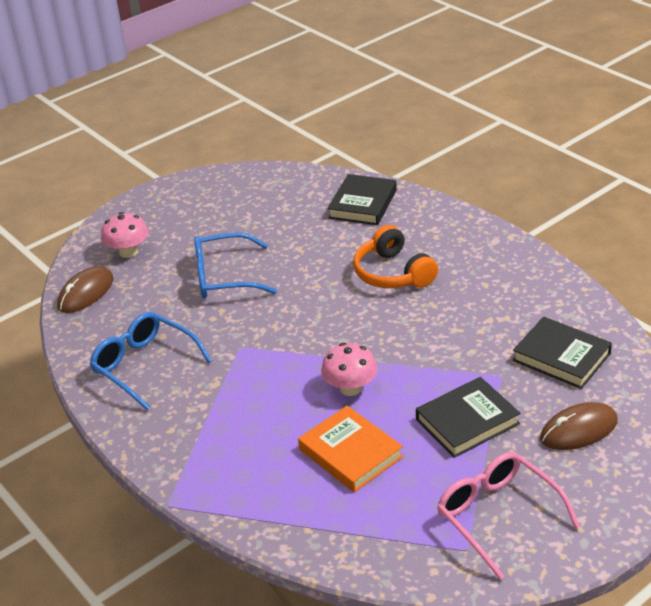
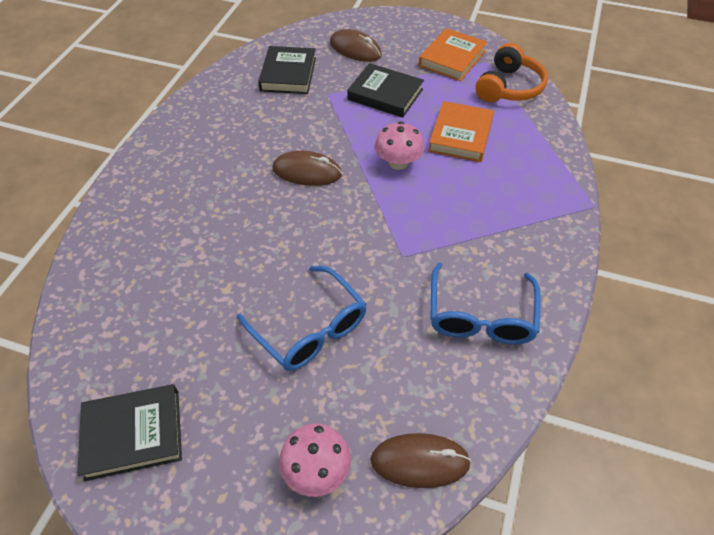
camera: 125 degrees left, 15 degrees up
black book [328,174,397,225] -> black book moved to [77,384,182,481]
orange headphones [353,225,438,288] -> orange headphones moved to [475,43,548,102]
pink glasses [437,452,580,580] -> orange book [419,28,487,81]
none -> brown mouse [272,151,342,186]

